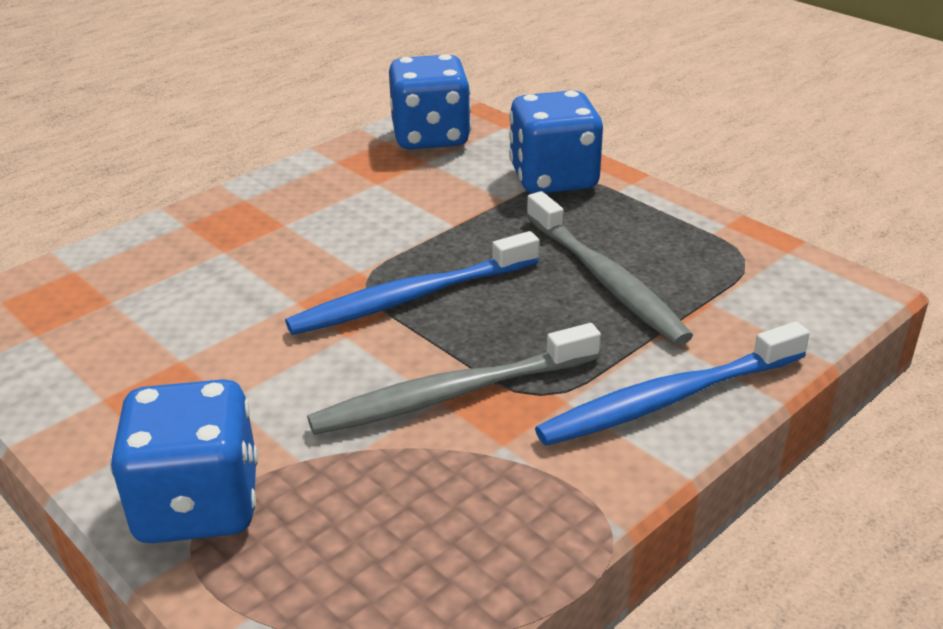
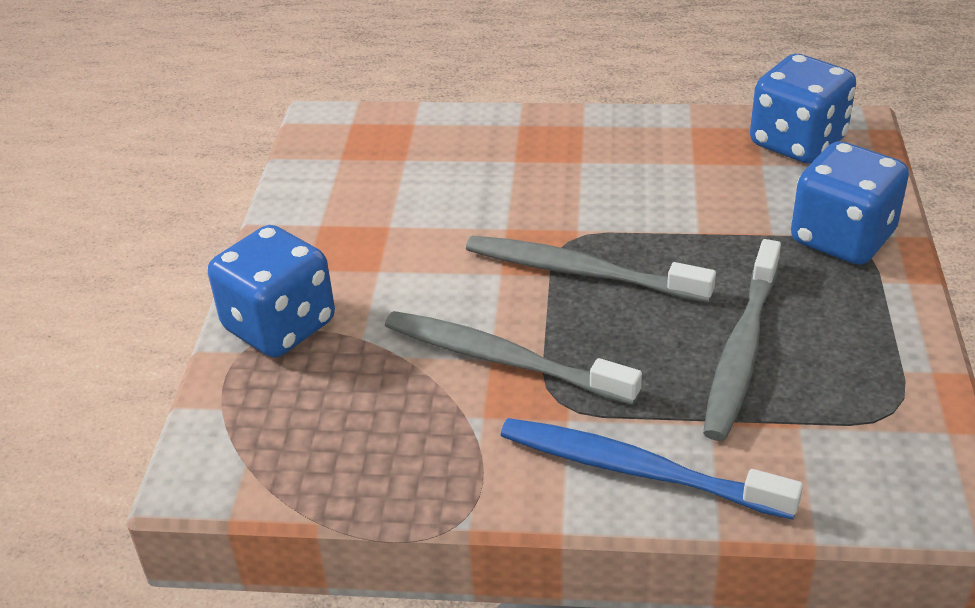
camera: 50 degrees right, 5 degrees up
blue toothbrush [285,231,539,335] -> grey toothbrush [466,236,716,303]

